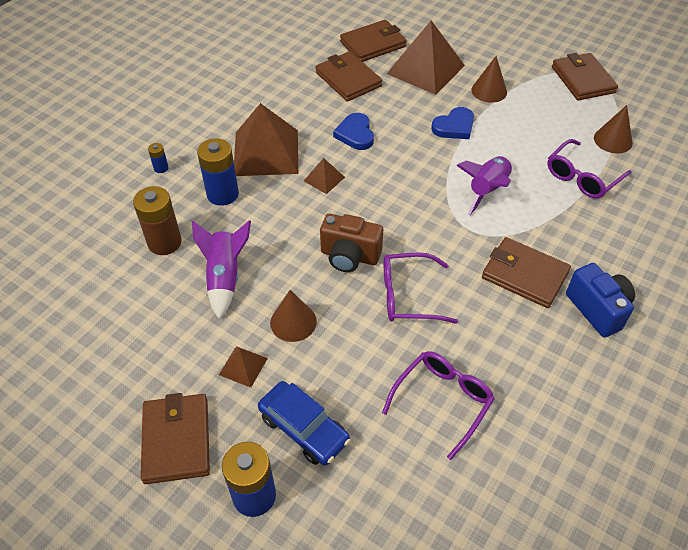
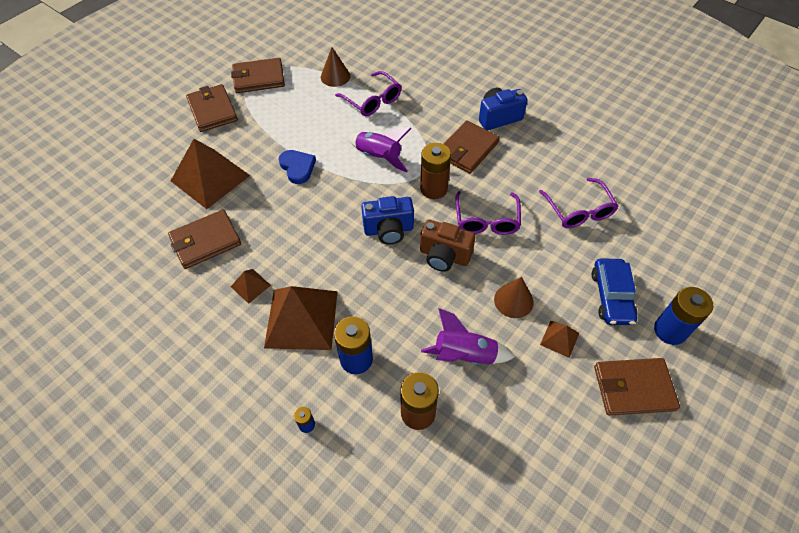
camera: 85 degrees left, 5 degrees up
blue car [258,381,350,466] -> blue car turned 135 degrees clockwise [592,259,638,325]
brown pyramid [304,158,345,194] -> brown pyramid moved to [231,269,271,304]
brown camera [320,214,383,272] -> brown camera turned 90 degrees clockwise [420,220,476,272]
blue heart [333,113,374,150] -> none
brown wallet [340,20,407,62] -> brown wallet moved to [186,84,238,132]
purple glasses [382,351,495,460] -> purple glasses turned 150 degrees counterclockwise [539,178,619,228]
brown cone [471,56,507,103] -> none
none -> blue camera [361,196,414,244]
none -> brown battery [420,143,451,199]

